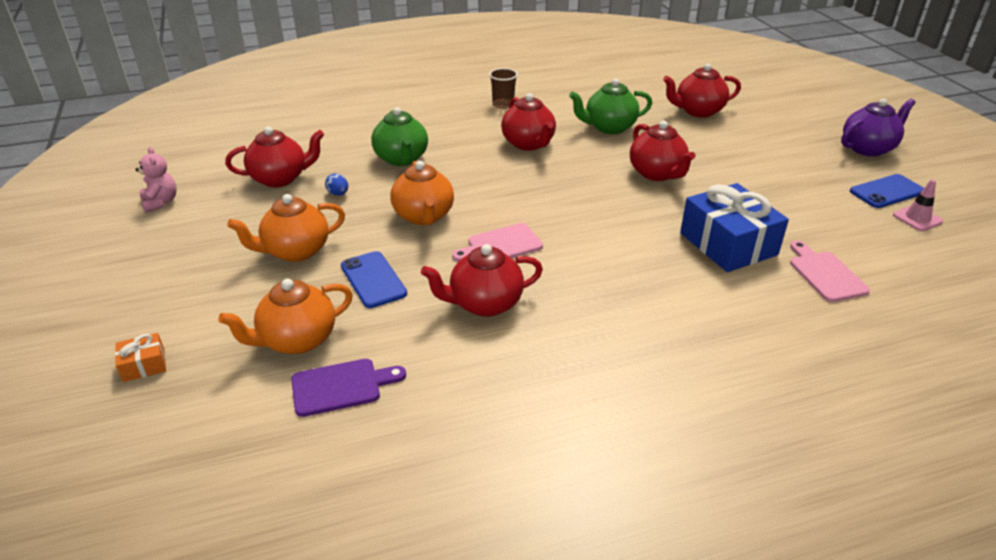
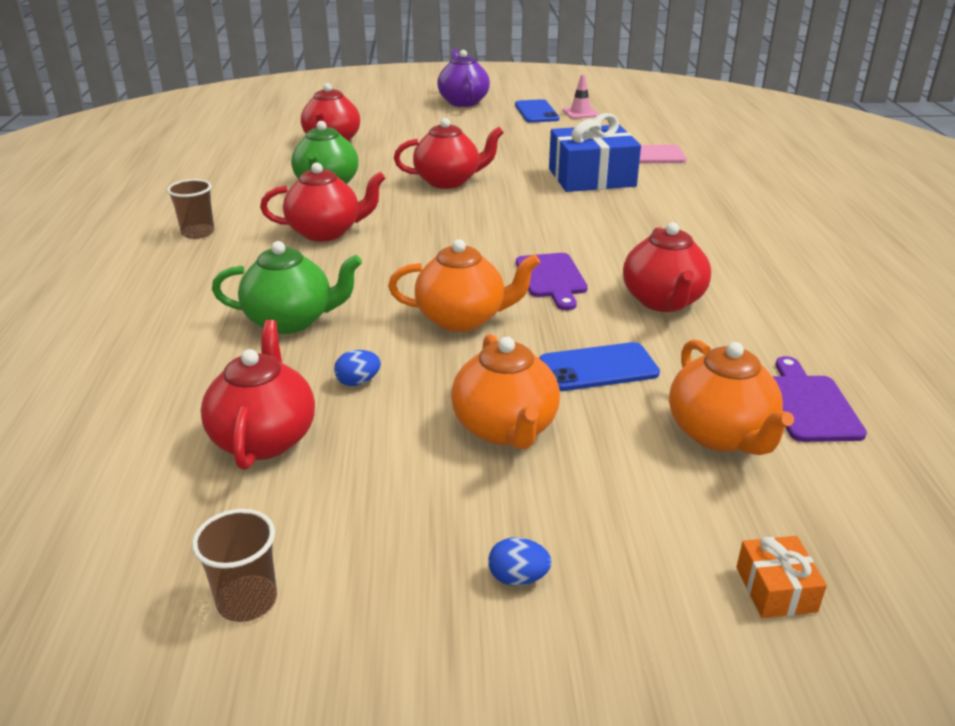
camera: 75 degrees left, 5 degrees down
pink teddy bear [135,147,177,213] -> brown cup [192,509,277,622]
pink cutting board [452,223,543,262] -> purple cutting board [516,253,588,310]
none -> blue egg [488,537,552,586]

